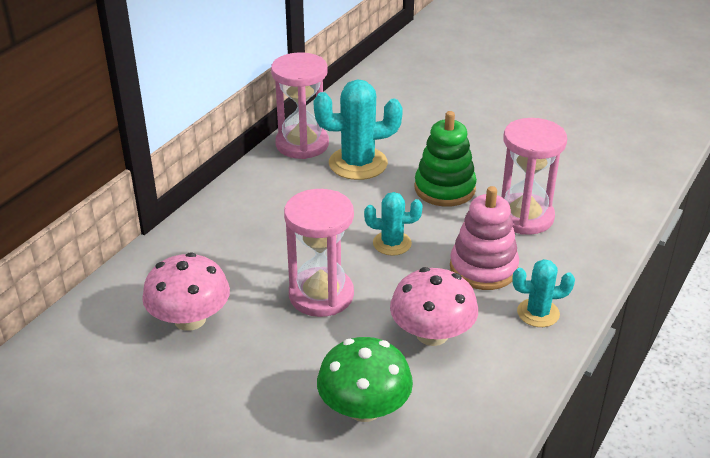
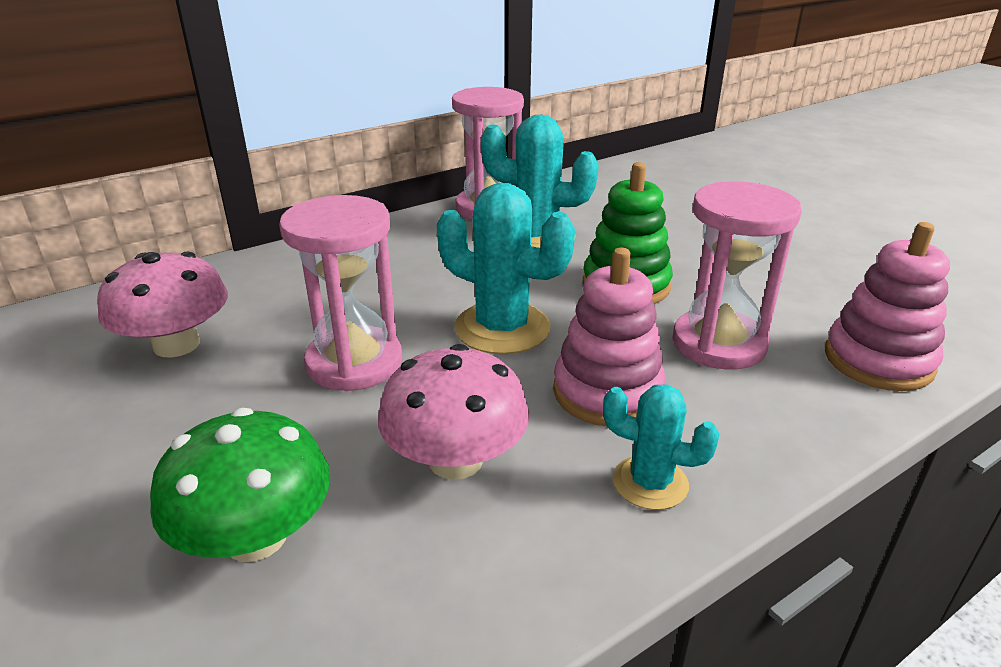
camera: 25 degrees right, 5 degrees down
turquoise cactus [364,192,422,256] -> turquoise cactus [437,183,575,354], size x1.70
none -> pink stacking toy [825,222,950,391]

